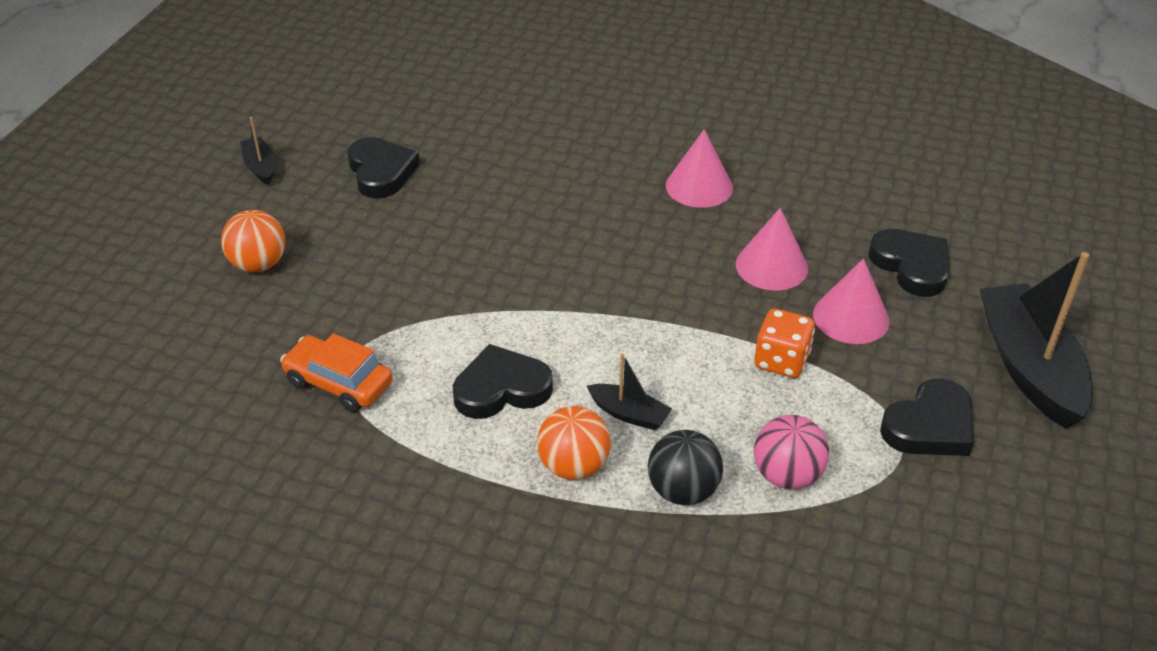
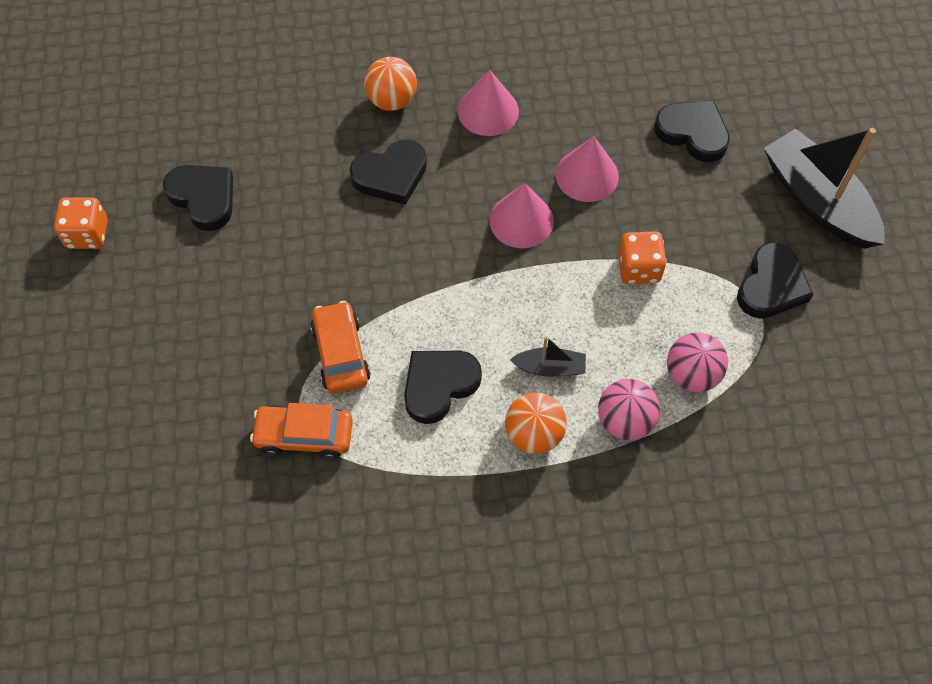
camera: 25 degrees left, 20 degrees up
orange ball [221,210,285,272] -> orange ball moved to [364,57,417,111]
black boat [241,117,275,185] -> orange dice [54,197,108,249]
black ball [648,430,723,505] -> pink ball [598,379,660,440]
pink cone [813,258,890,344] -> pink cone moved to [489,183,554,248]
none -> orange car [310,301,370,393]
none -> black heart [350,140,427,205]

